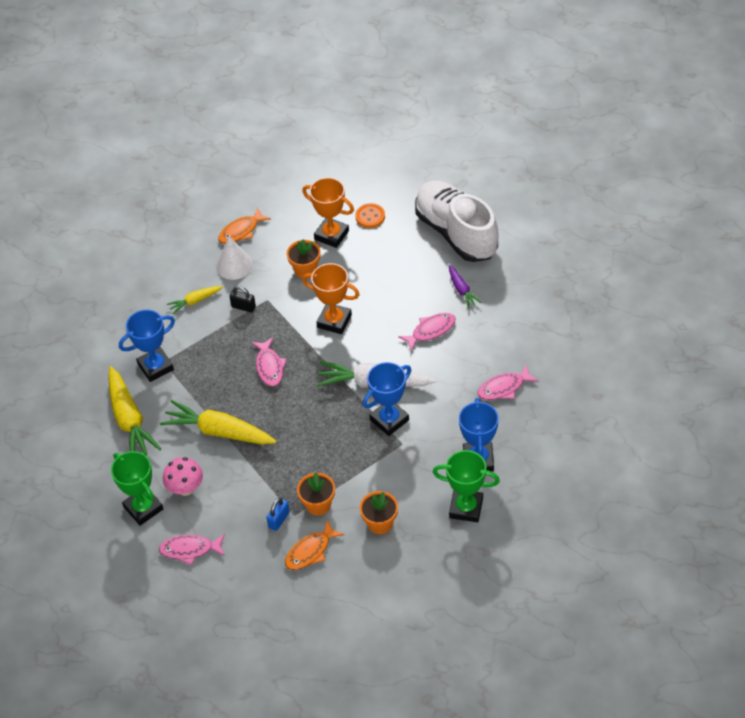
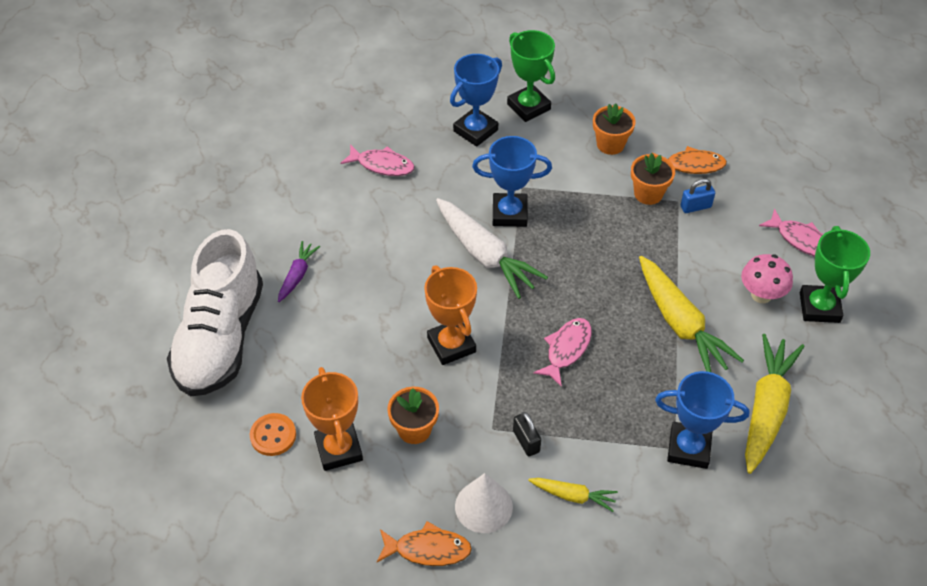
camera: 140 degrees left, 0 degrees up
pink fish [398,313,456,351] -> none

